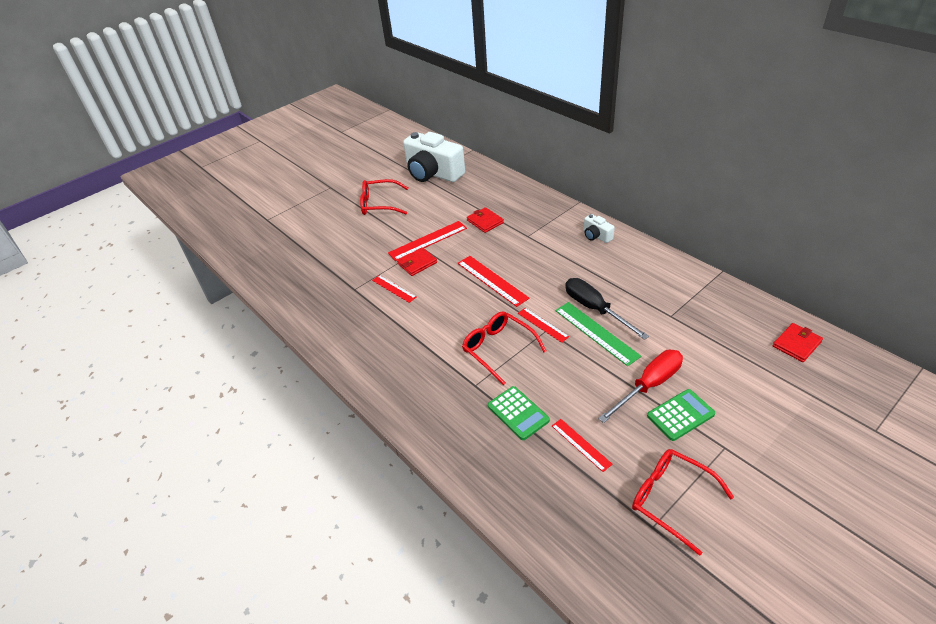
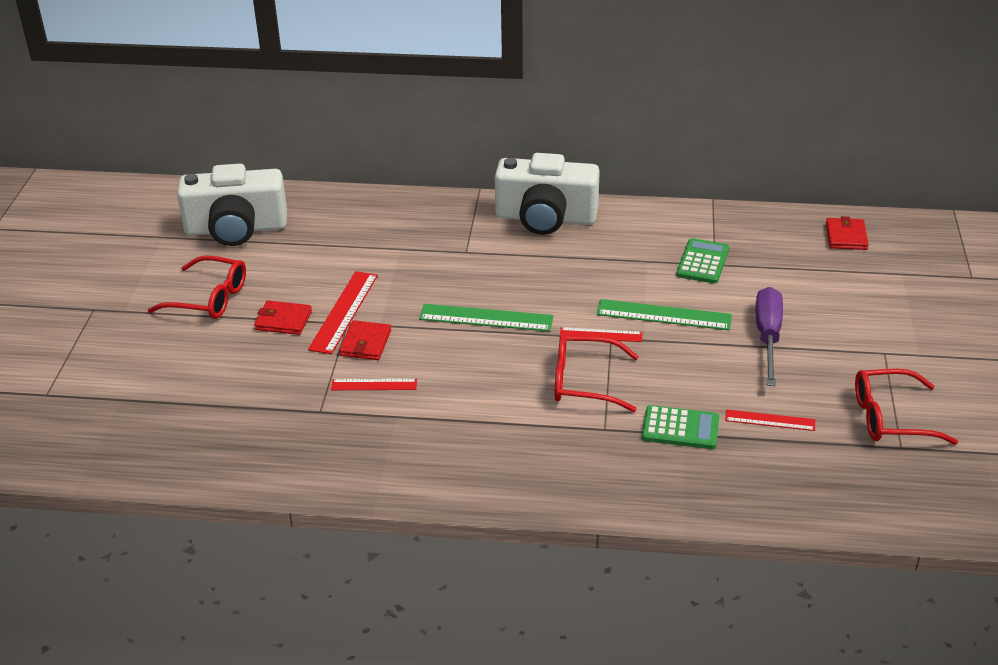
camera: 45 degrees left, 5 degrees down
red glasses [360,179,408,215] -> red glasses turned 120 degrees counterclockwise [148,255,246,319]
red ruler [458,256,530,307] -> green ruler [419,304,553,332]
red wallet [467,207,504,233] -> red wallet moved to [254,300,312,335]
black screwdriver [565,278,649,340] -> none
white camera [584,214,615,243] -> white camera [495,153,600,235], size x2.28
red screwdriver [598,350,683,423] -> purple screwdriver [756,287,783,386]
green calculator [647,389,715,441] -> green calculator moved to [676,238,729,284]

